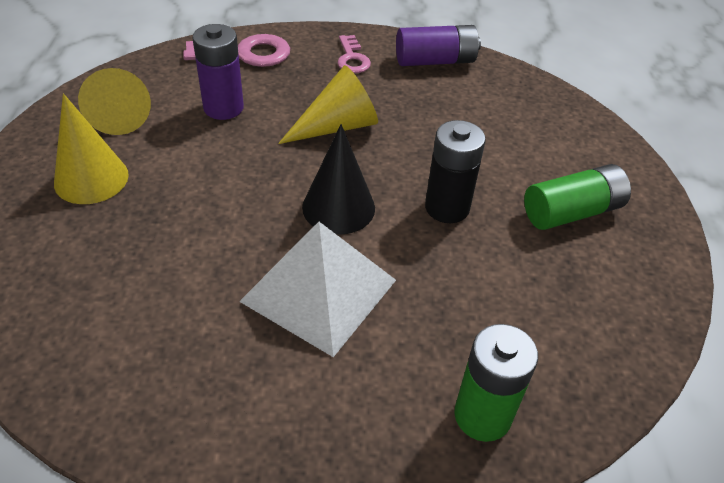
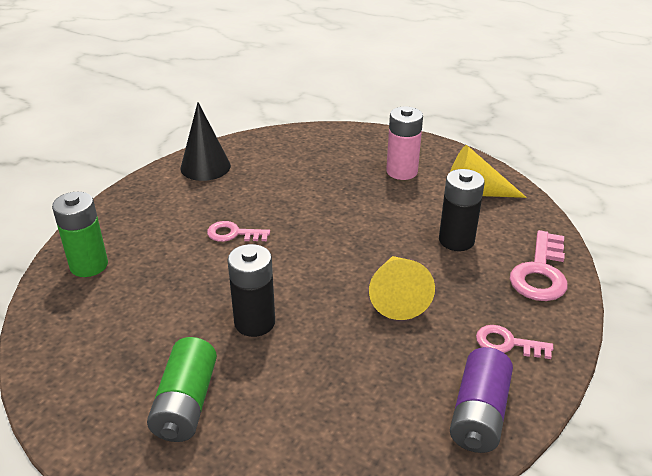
camera: 120 degrees right, 10 degrees down
yellow cone [54,93,129,204] -> pink battery [386,107,423,180]
purple battery [192,24,244,120] -> black battery [439,169,485,251]
white pyramid [239,222,396,357] -> pink key [207,221,270,242]
black cone [302,124,375,235] -> black cone moved to [181,102,231,181]

